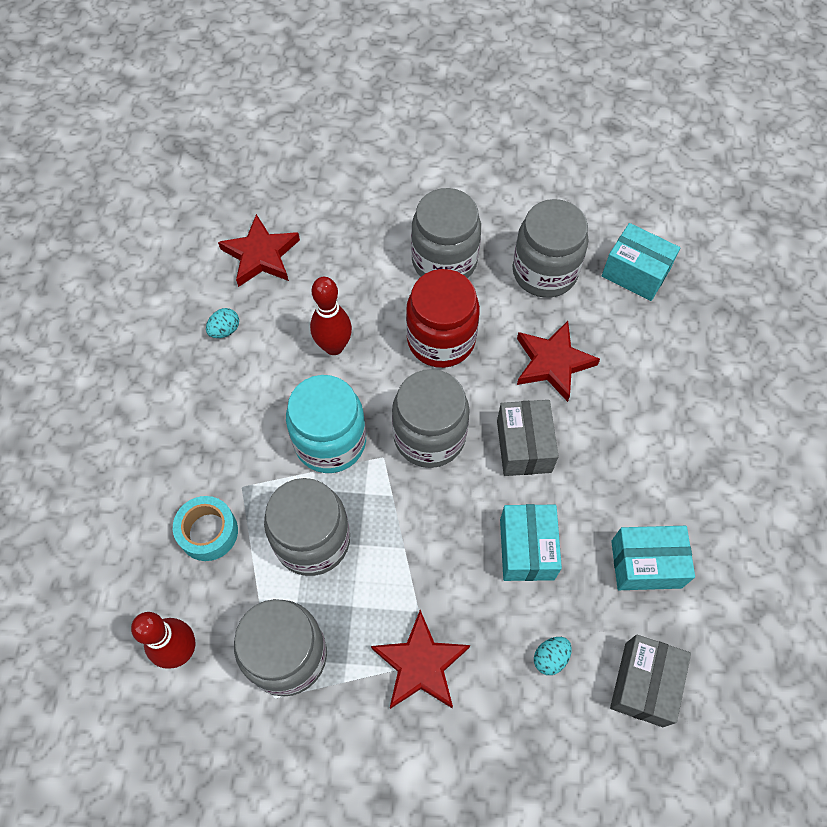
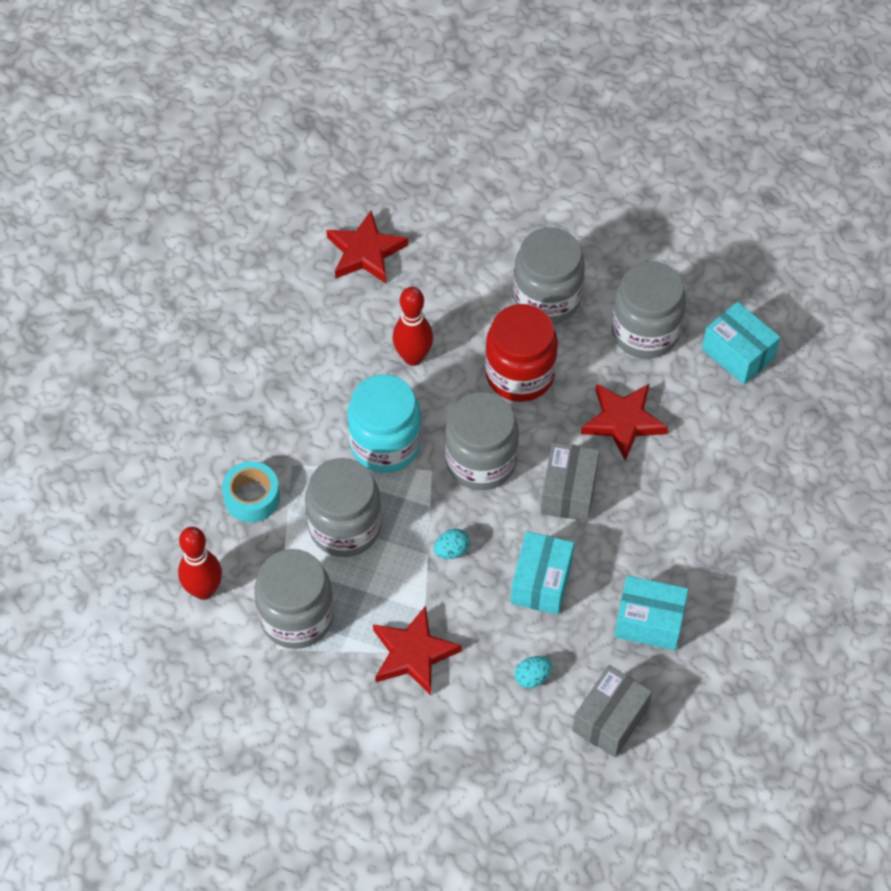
camera: 15 degrees right, 5 degrees down
turquoise egg [206,308,239,338] -> turquoise egg moved to [434,529,470,559]

